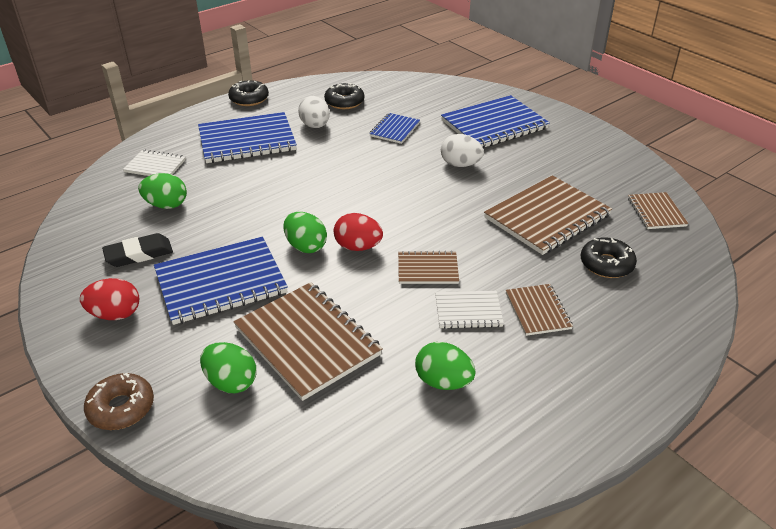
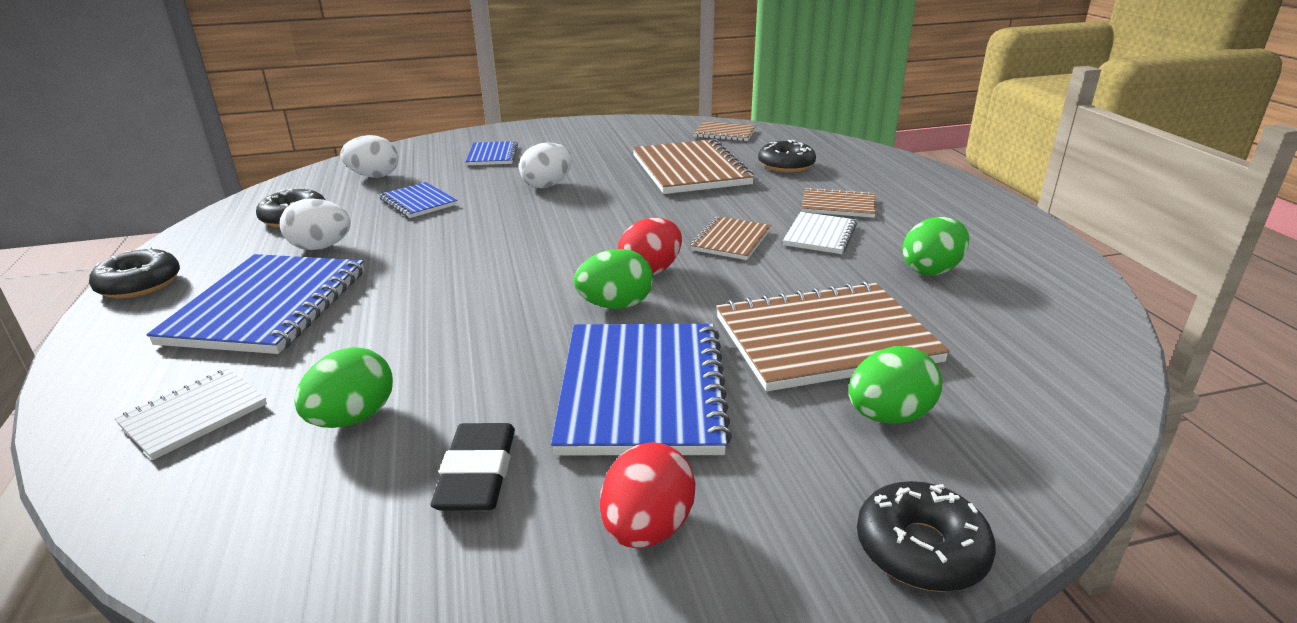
camera: 65 degrees left, 10 degrees down
brown donut [84,373,154,430] -> black donut [857,481,996,592]
blue notebook [441,95,550,148] -> blue notebook [466,141,518,165], size x0.53
none -> white egg [340,135,399,178]

